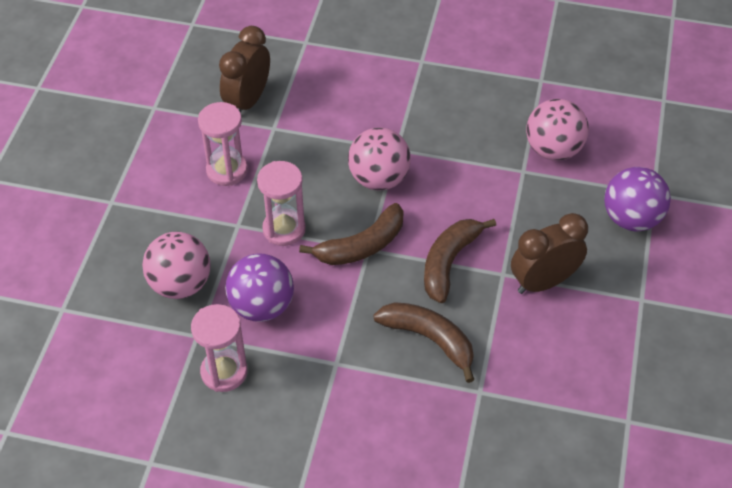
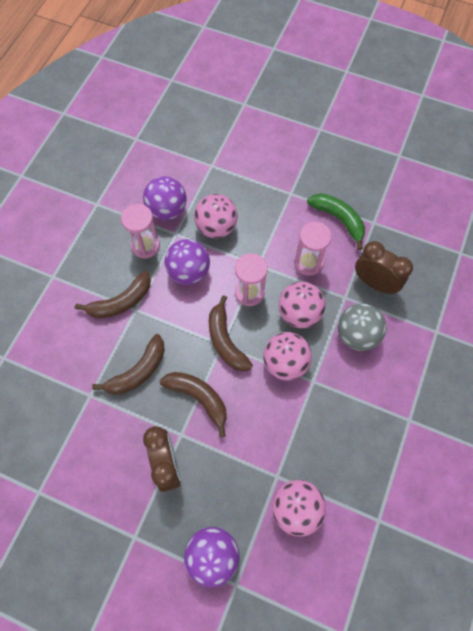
camera: 100 degrees right, 15 degrees up
none -> brown banana [75,271,151,318]
none -> purple ball [143,176,187,220]
none -> pink ball [278,282,325,328]
none -> green banana [307,193,365,250]
none -> grey ball [338,303,387,351]

